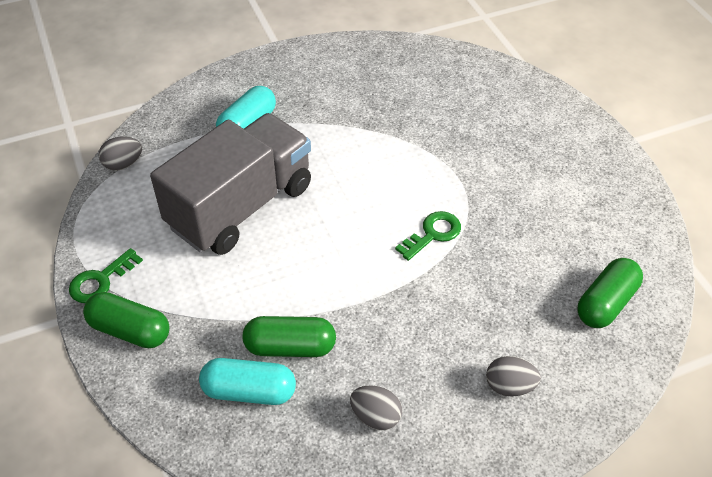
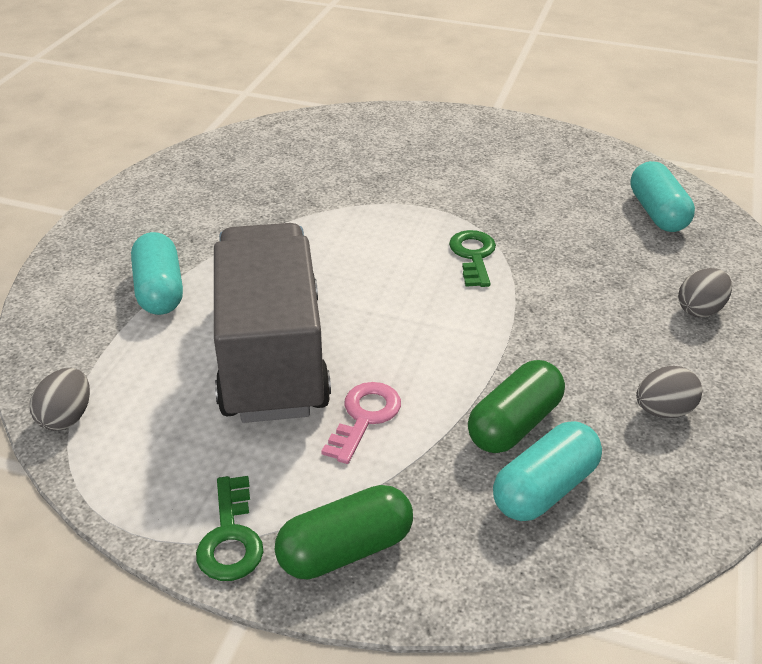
camera: 50 degrees left, 10 degrees down
green capsule [577,258,643,328] -> turquoise capsule [630,161,695,232]
none -> pink key [321,382,401,464]

